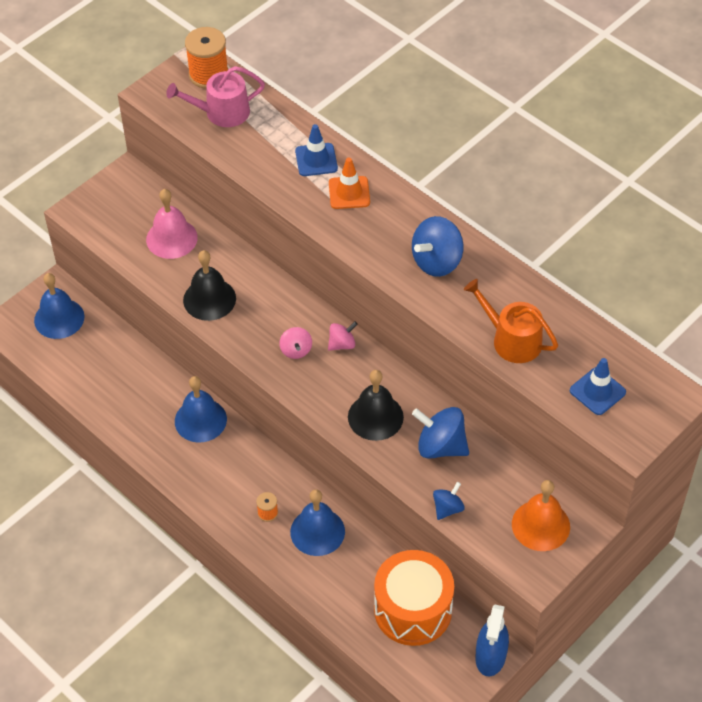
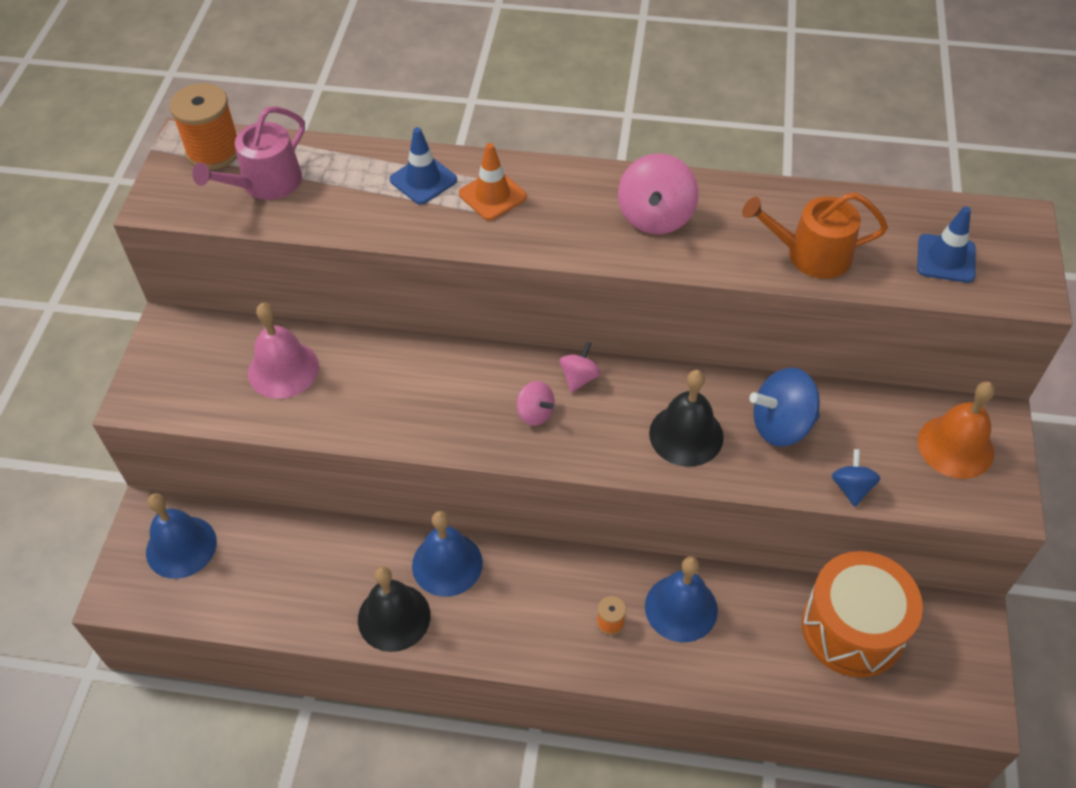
camera: 35 degrees left, 0 degrees up
black bell [183,250,236,321] -> black bell moved to [358,566,431,652]
blue spinning top [412,216,463,277] -> pink spinning top [618,154,698,234]
blue spray bottle [475,605,509,676] -> none

